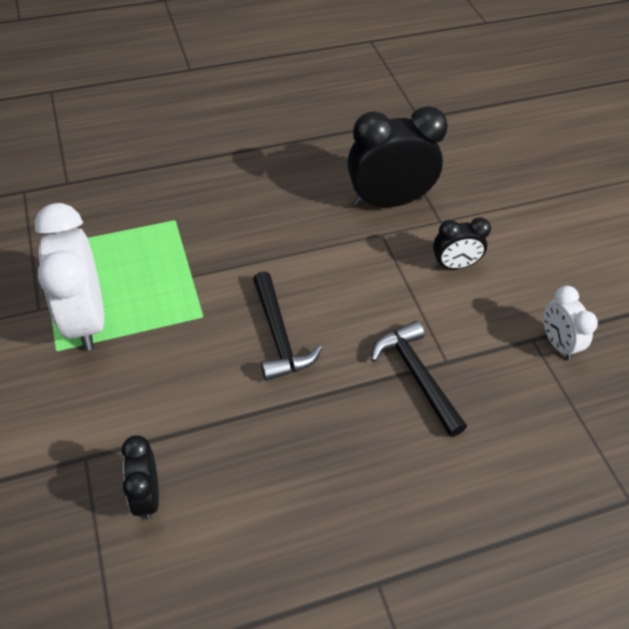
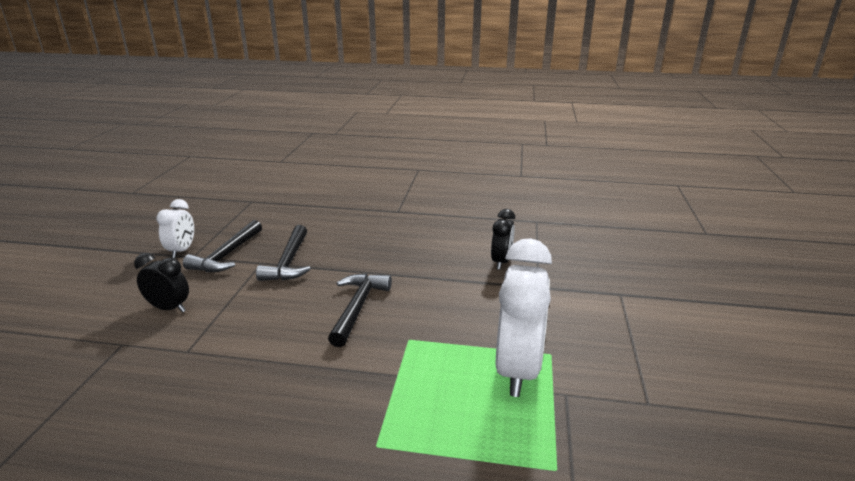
camera: 150 degrees left, 25 degrees down
black clock [347,106,448,207] -> none
none -> black hammer [183,220,262,272]

